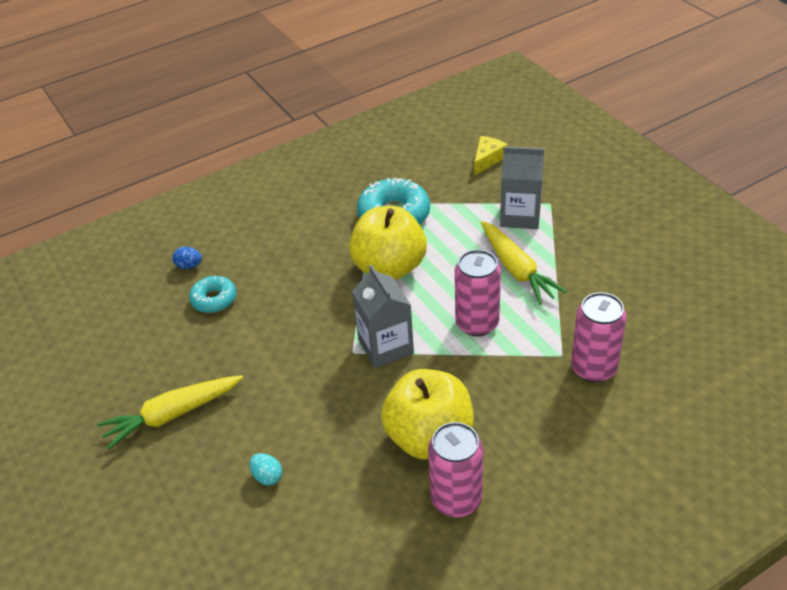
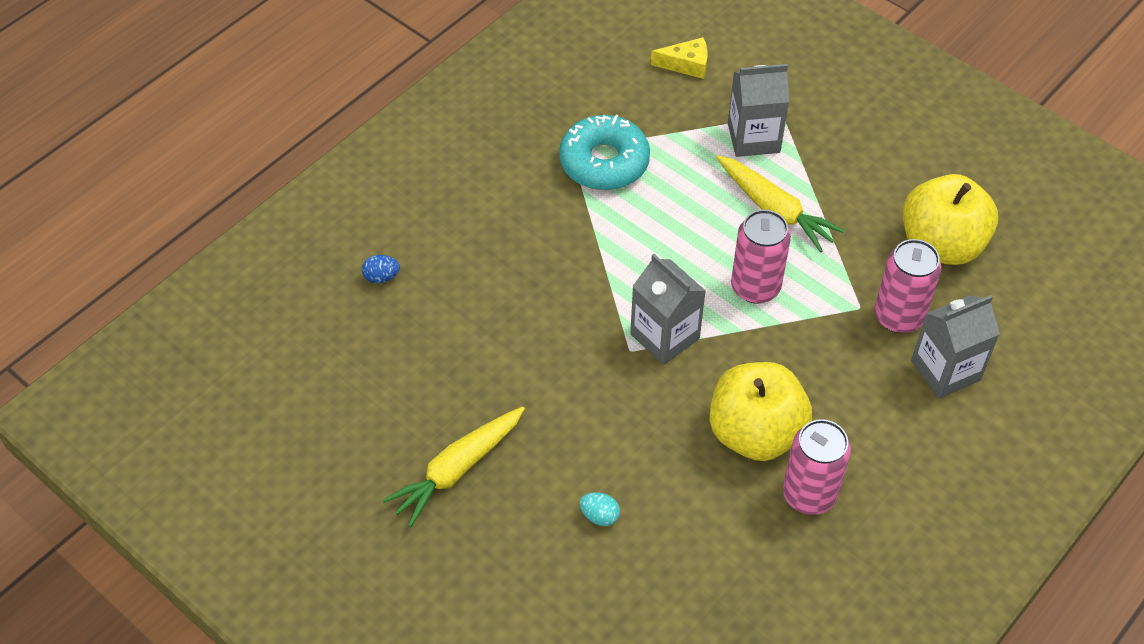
camera: 20 degrees left, 10 degrees up
turquoise donut [189,276,237,313] -> none
yellow apple [349,206,427,280] -> yellow apple moved to [903,174,998,265]
yellow cheese [474,136,508,176] -> yellow cheese turned 75 degrees clockwise [651,37,708,79]
none -> grey carton [911,295,1000,398]

